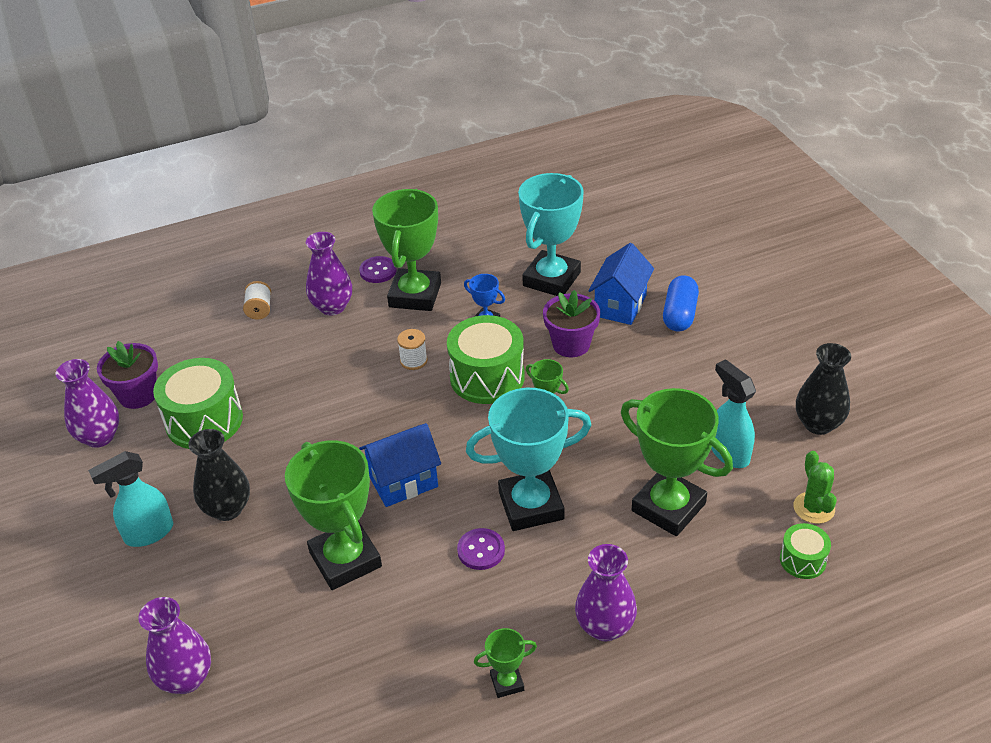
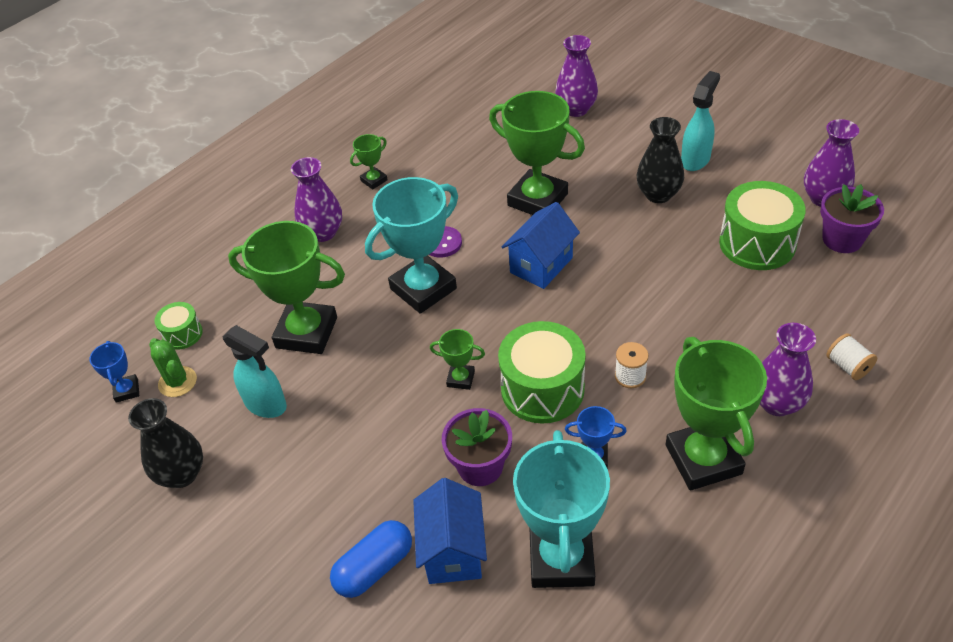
camera: 155 degrees right, 5 degrees up
purple button [359,256,397,283] -> none
blue capsule [663,275,699,331] -> blue capsule turned 60 degrees clockwise [330,520,412,598]
none -> blue trophy [89,341,139,403]

